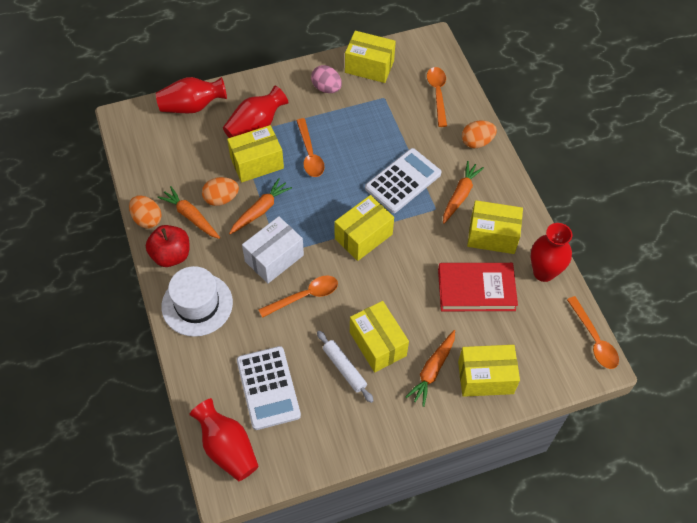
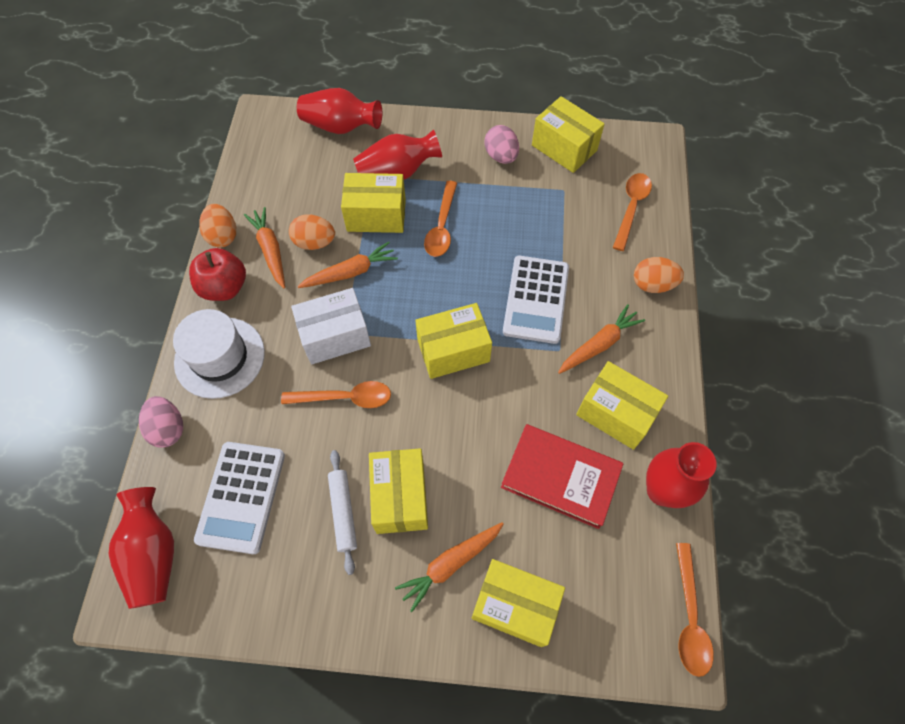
camera: 25 degrees right, 5 degrees up
white calculator [365,148,442,213] -> white calculator turned 120 degrees clockwise [503,256,569,344]
none -> pink egg [139,396,183,448]

